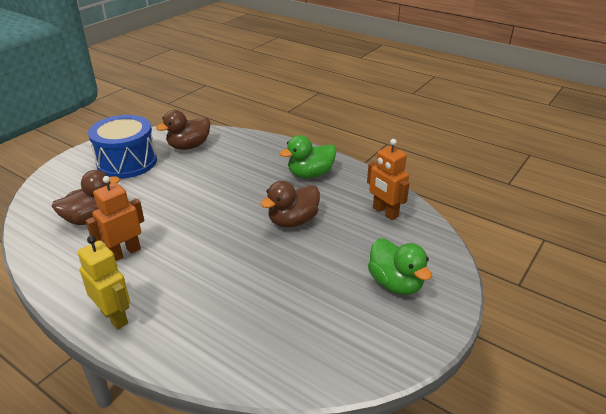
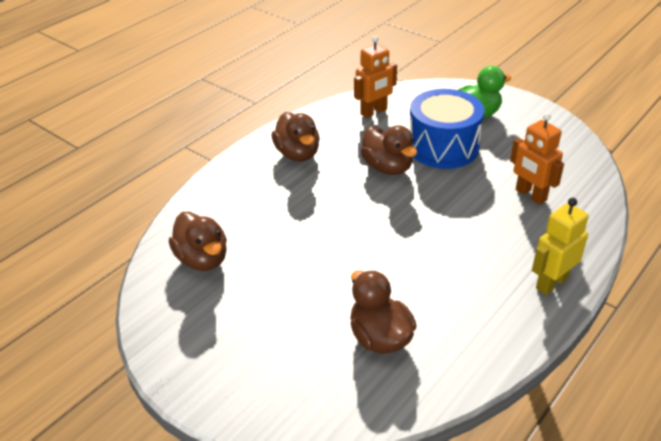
camera: 85 degrees left, 5 degrees up
orange robot [86,176,144,261] -> orange robot moved to [510,113,564,205]
blue drum [88,115,157,179] -> blue drum moved to [410,89,484,169]
green duck [280,135,336,178] -> brown duck [272,112,320,161]

